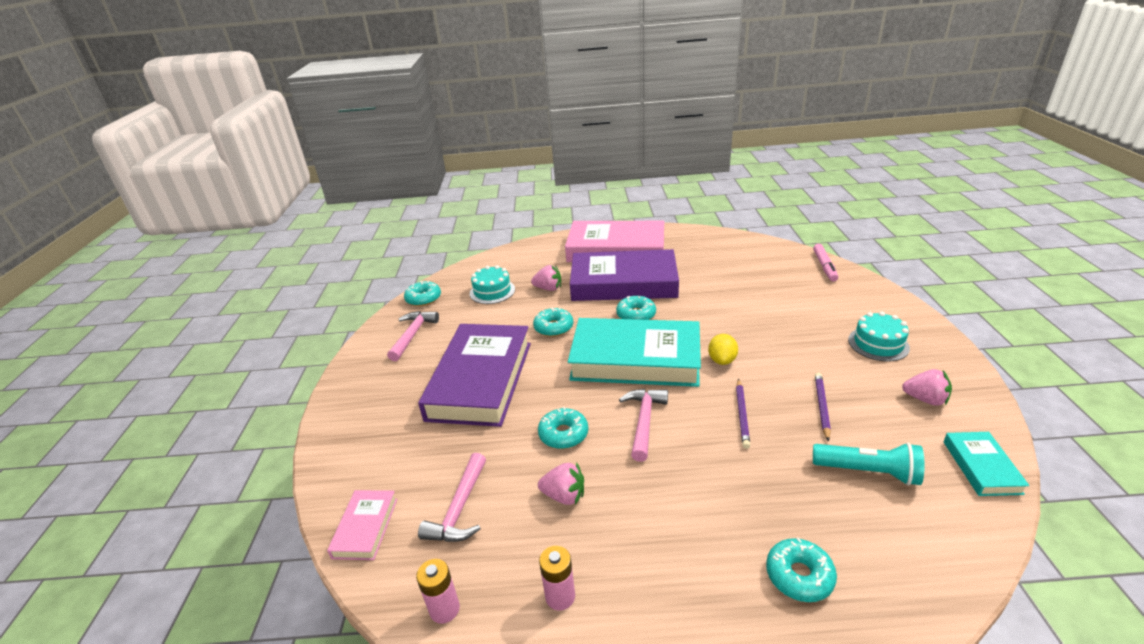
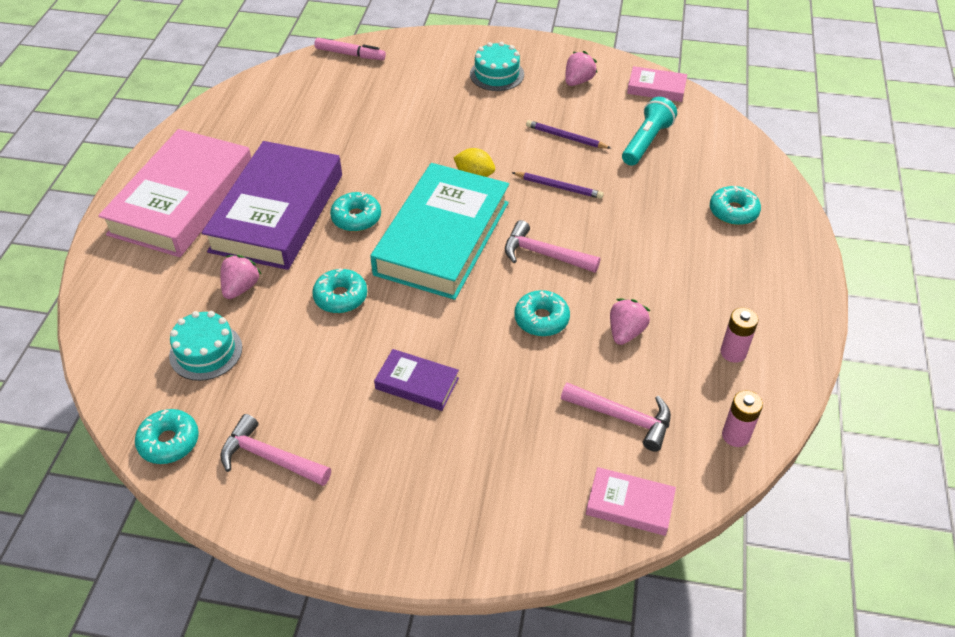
camera: 80 degrees left, 15 degrees up
purple book [418,324,531,427] -> purple book [374,349,459,411], size x0.44
turquoise book [943,432,1030,496] -> pink book [627,66,687,102]

